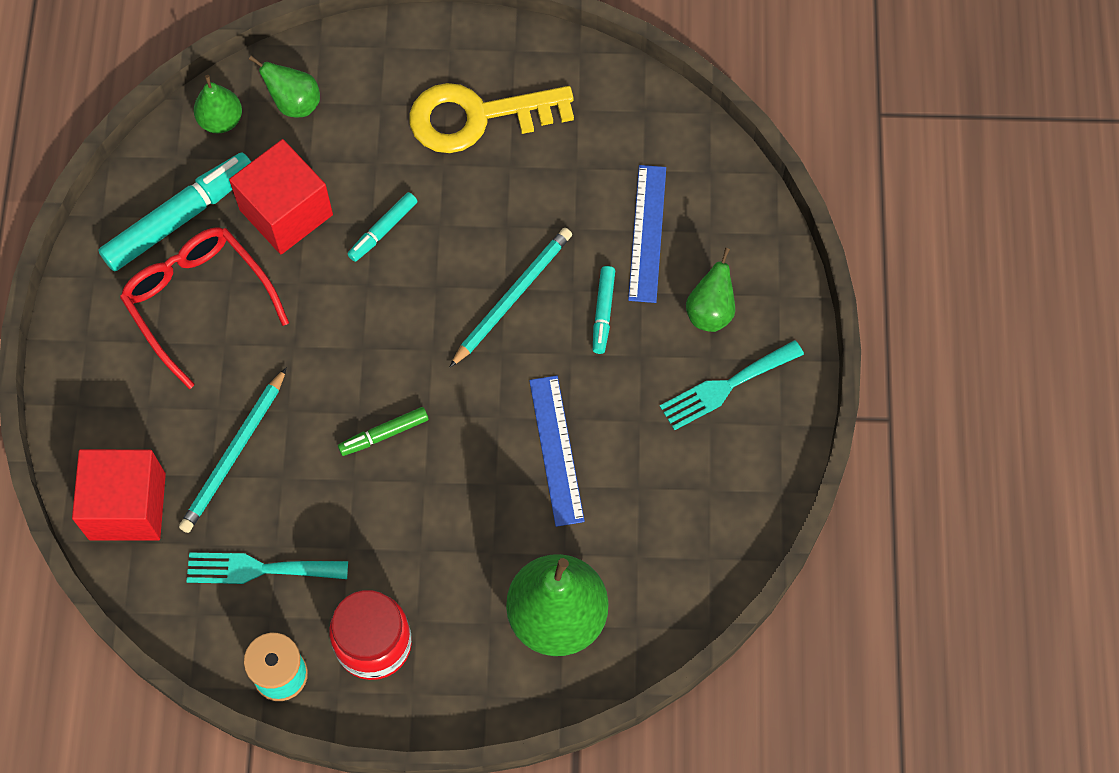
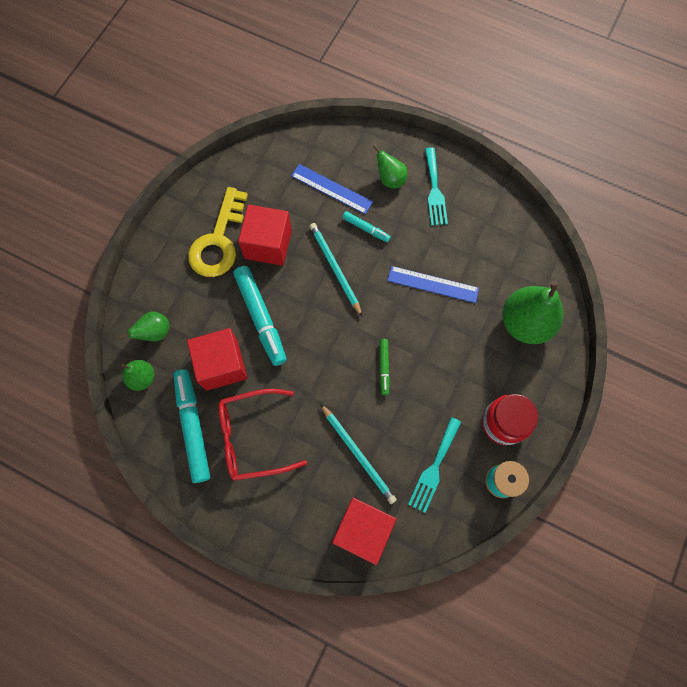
camera: 65 degrees left, 5 degrees up
turquoise marker [347,192,418,262] -> turquoise marker [233,266,287,366], size x1.94
none -> red cube [238,204,292,266]

